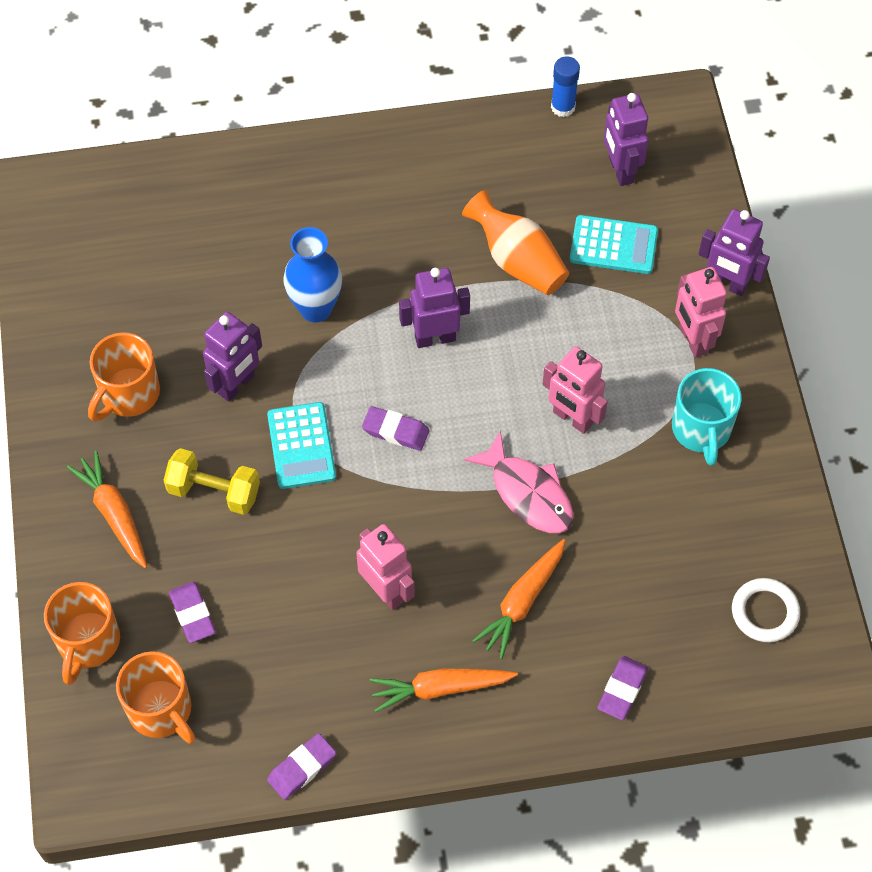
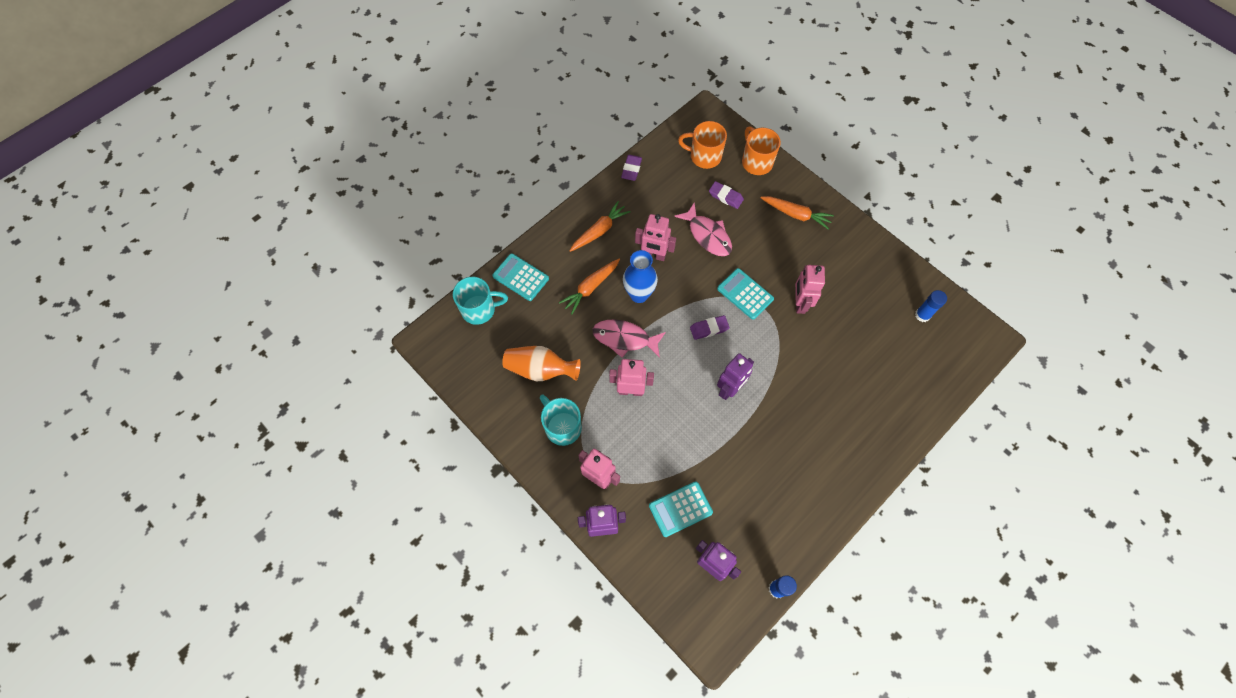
camera: 145 degrees right, 5 degrees up
orange mug [88,333,160,422] -> none
yellow dumbbell [164,448,260,515] -> none
purple robot [203,312,262,402] -> pink robot [795,265,825,314]
blue vase [283,227,342,323] -> blue vase moved to [623,250,658,303]
orange vase [462,190,569,295] -> orange vase moved to [502,346,581,381]
orange carrot [472,539,566,659] -> orange carrot turned 135 degrees counterclockwise [559,259,620,314]
purple eraser [598,656,648,720] -> turquoise calculator [492,253,549,301]
white ring [732,578,800,642] -> none
none -> turquoise mug [453,277,508,325]
none -> pink fish [674,202,732,256]
none -> blue glue stick [915,290,947,322]

